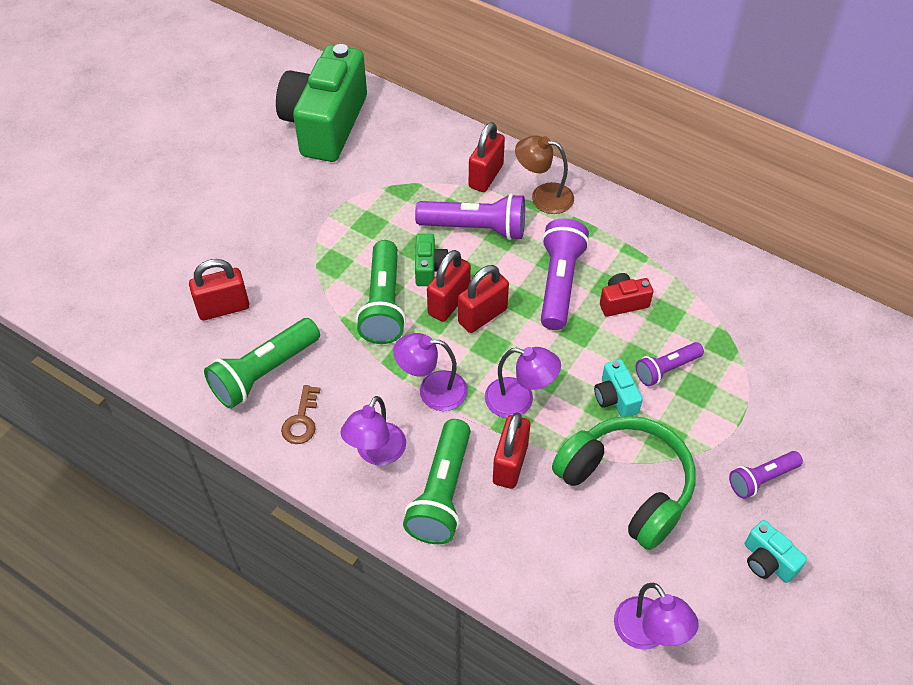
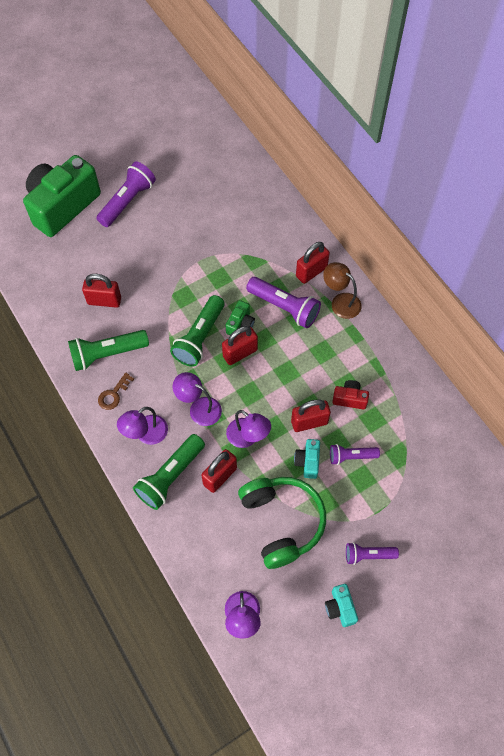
camera: 25 degrees right, 10 degrees up
green camera [276,44,367,162] -> green camera moved to [23,155,101,237]
red padlock [458,265,509,333] -> red padlock moved to [291,399,331,432]
purple flashlight [541,218,589,330] -> purple flashlight moved to [96,161,156,227]

